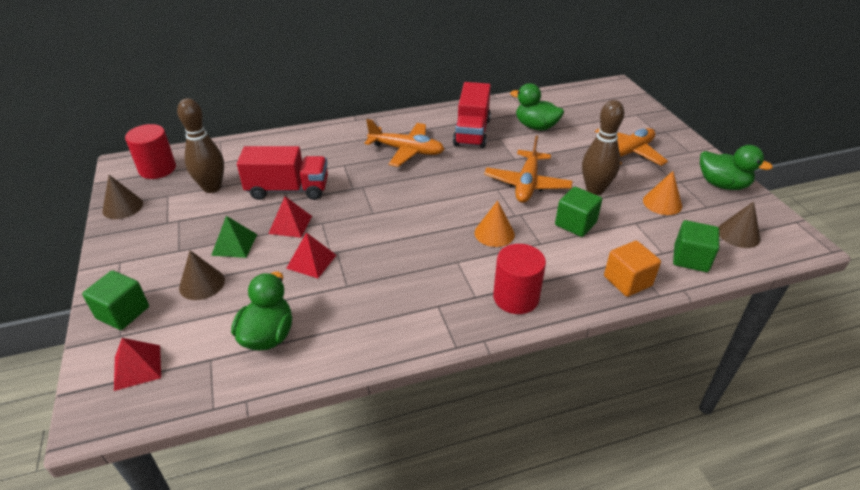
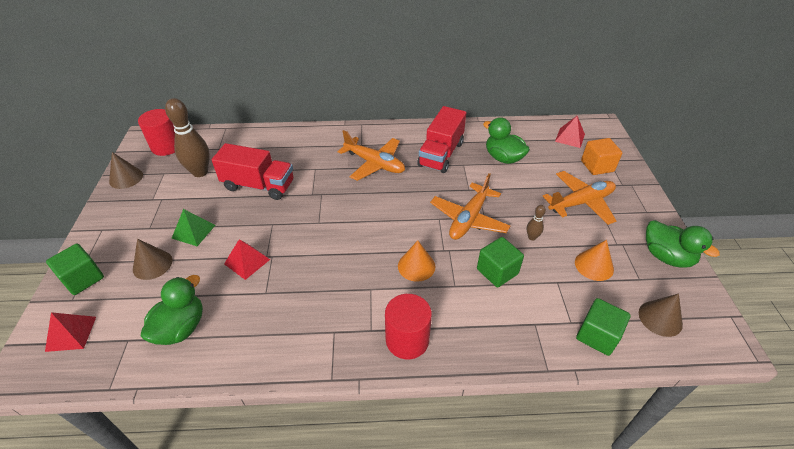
camera: 15 degrees right, 5 degrees up
red pyramid [268,196,312,238] -> red pyramid moved to [555,116,585,148]
brown bowling pin [582,100,624,195] -> brown bowling pin [527,205,546,240], size x0.46
orange cube [604,241,661,297] -> orange cube moved to [581,138,623,175]

